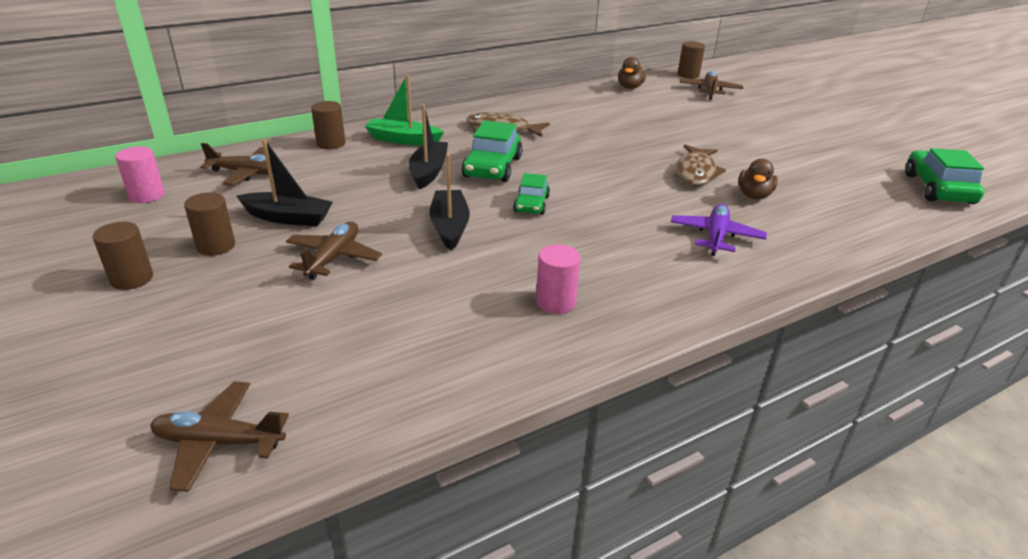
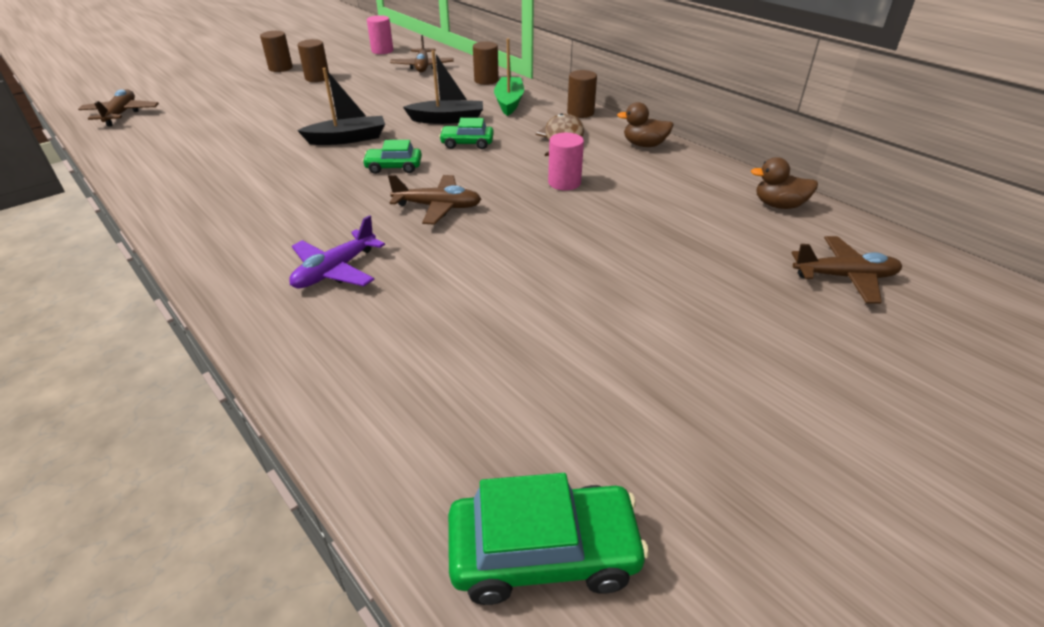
camera: 80 degrees right, 5 degrees up
black boat [236,139,333,226] -> none
brown plane [286,222,382,280] -> brown plane moved to [388,175,481,225]
green car [462,120,523,182] -> green car [439,118,494,149], size x0.61
pink cylinder [536,244,581,314] -> pink cylinder moved to [548,133,584,191]
purple plane [671,204,767,256] -> purple plane turned 120 degrees clockwise [289,215,385,288]
brown fish [676,145,726,186] -> none
brown cylinder [678,41,705,79] -> brown cylinder moved to [567,70,597,118]
brown duck [738,159,778,199] -> brown duck moved to [617,102,674,147]

